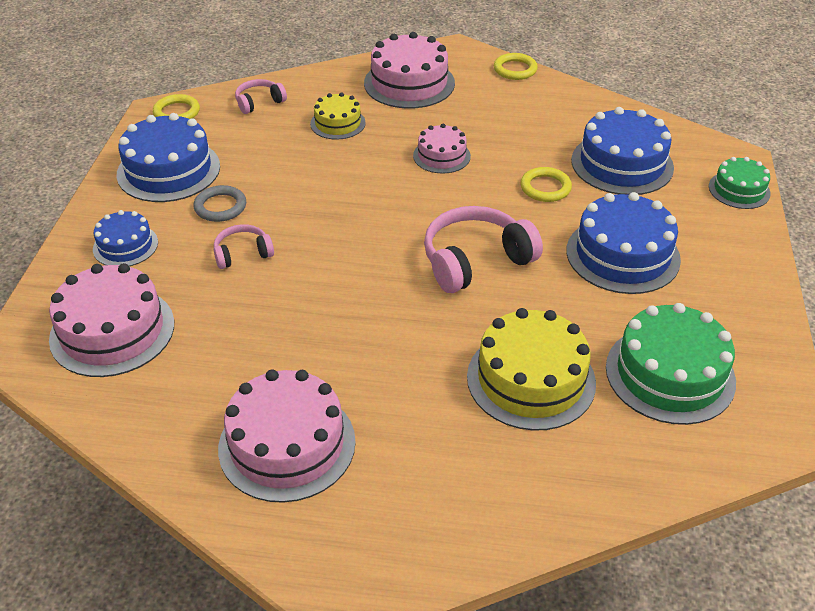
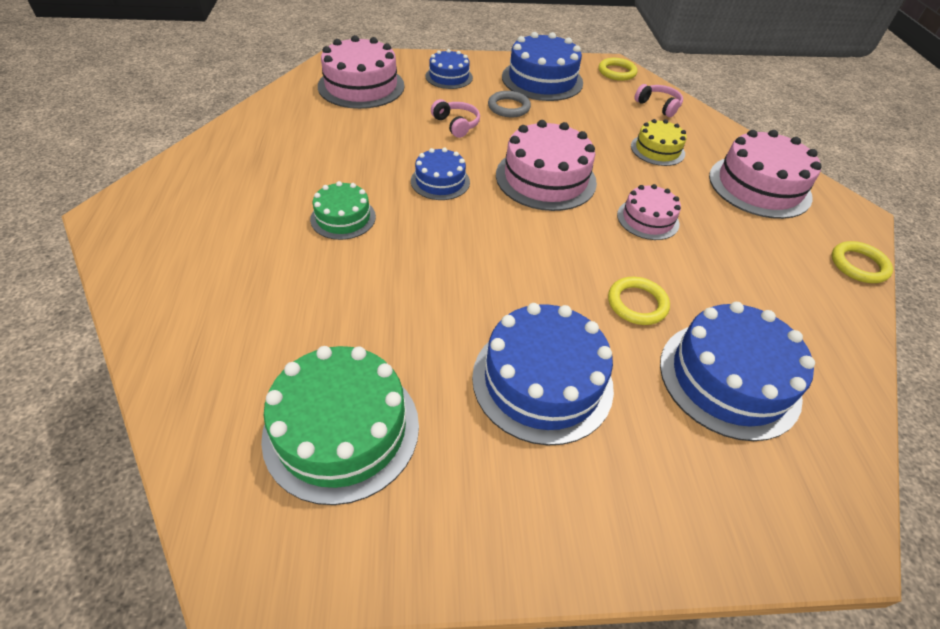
camera: 75 degrees right, 5 degrees up
pink cake [218,369,356,503] -> pink cake moved to [496,120,597,211]
pink headphones [424,206,543,293] -> none
yellow cake [467,308,596,431] -> none
green cake [709,157,770,209] -> green cake moved to [310,181,376,240]
none -> blue cake [411,148,470,200]

